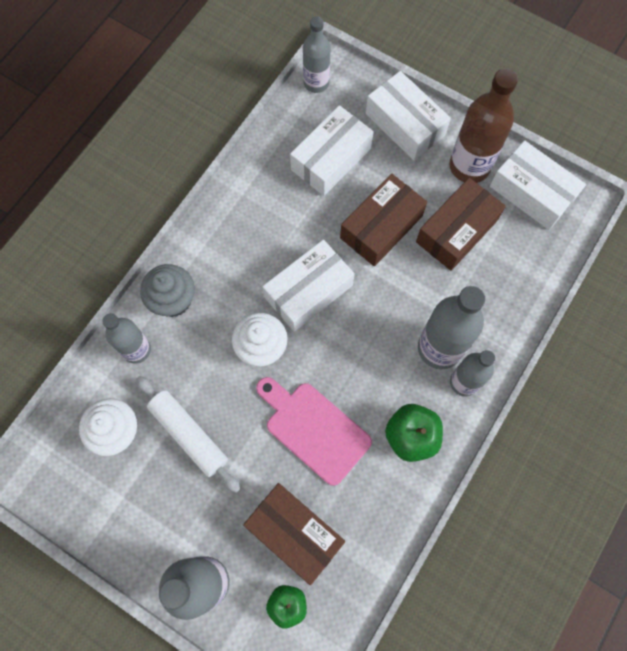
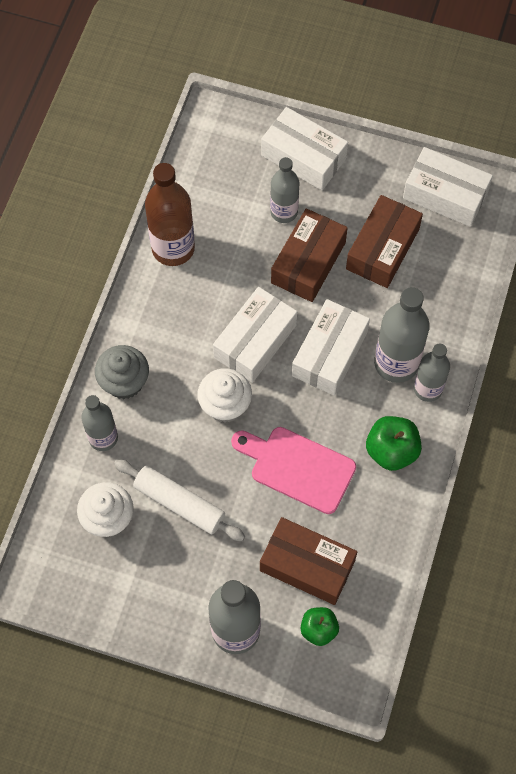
camera: 15 degrees left, 5 degrees down
white box [290,105,374,196] -> white box moved to [292,299,370,396]
grey bottle [303,17,330,93] -> grey bottle moved to [270,157,299,223]
brown bottle [450,68,518,183] -> brown bottle moved to [145,163,195,266]

